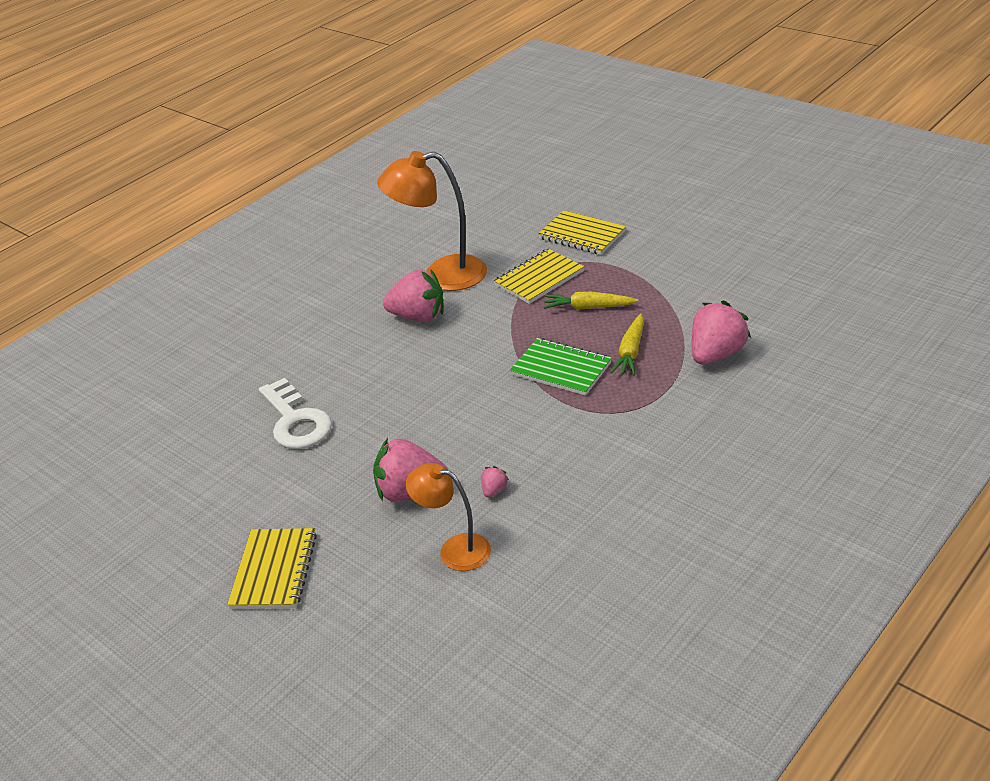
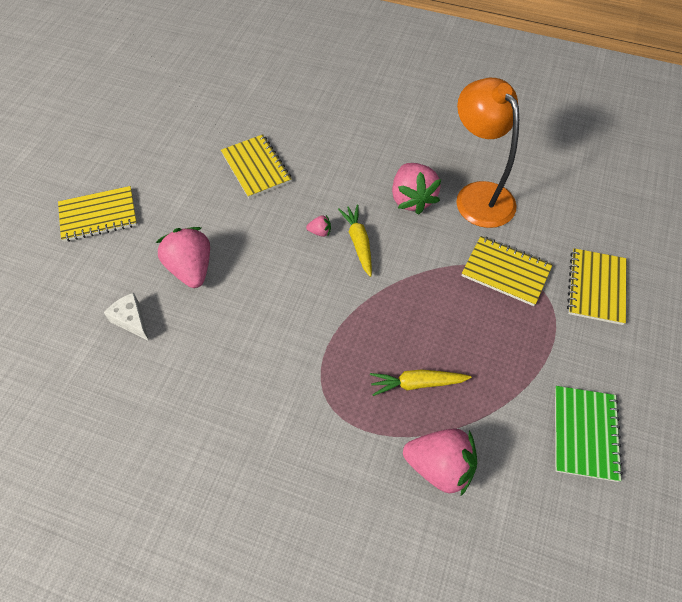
camera: 65 degrees right, 20 degrees up
white key [259,378,332,449] -> yellow notebook [221,134,291,199]
orange lamp [406,463,491,571] -> white cheese [104,293,149,341]
pink strawberry [481,466,509,498] -> pink strawberry moved to [306,215,331,237]
green notebook [510,338,612,396] -> green notebook moved to [555,386,623,482]
yellow carrot [543,292,638,310] -> yellow carrot moved to [338,205,372,277]

